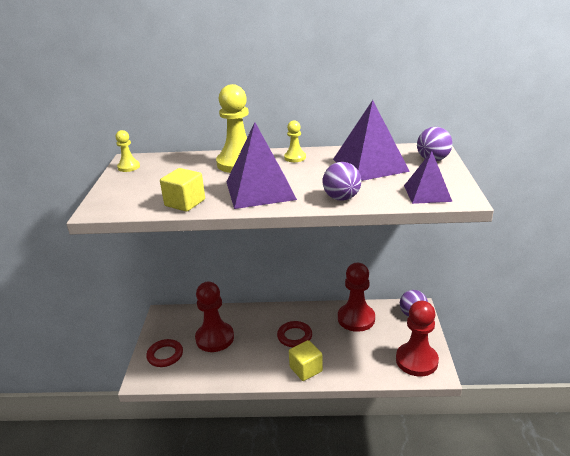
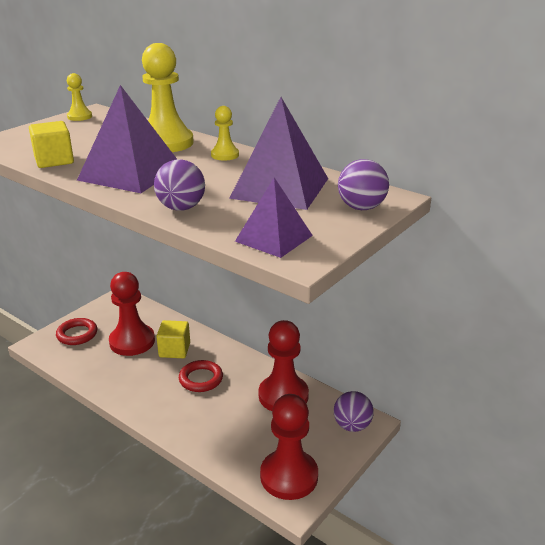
camera: 35 degrees right, 0 degrees up
yellow cube [289,340,323,381] -> yellow cube moved to [156,320,190,358]

